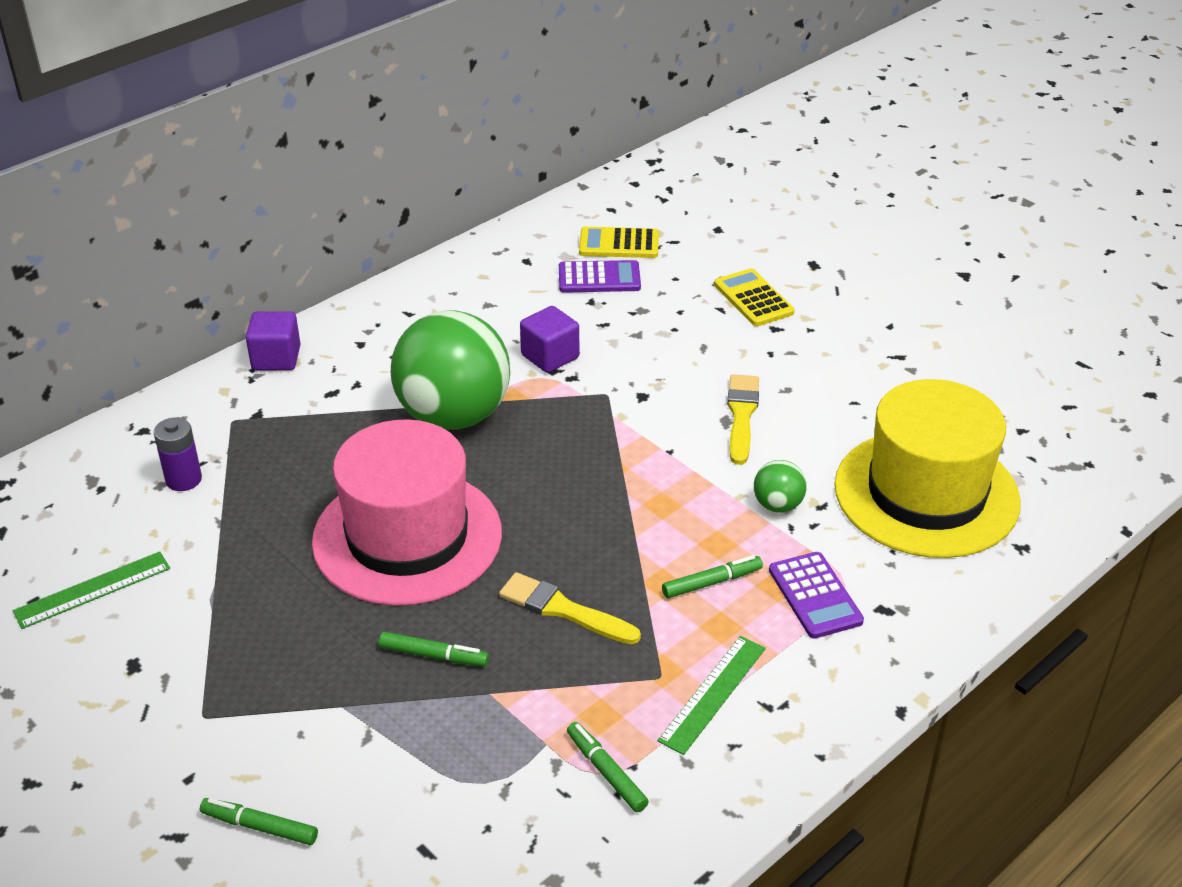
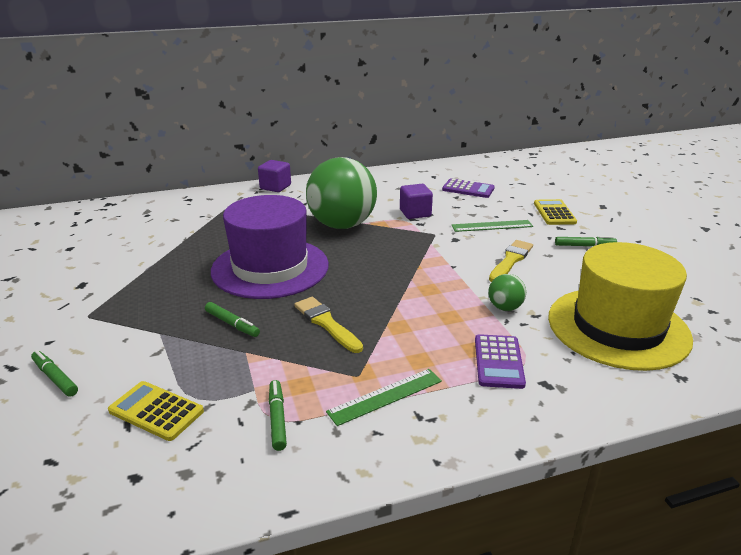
camera: 25 degrees right, 10 degrees down
green ruler [13,551,170,629] -> green ruler moved to [452,220,533,232]
purple battery [154,417,202,491] -> none
pink hat [312,419,502,606] -> purple hat [211,195,329,299]
yellow calculator [579,227,659,258] -> yellow calculator moved to [108,381,204,441]
green marker [662,555,763,598] -> green marker moved to [555,236,617,246]

